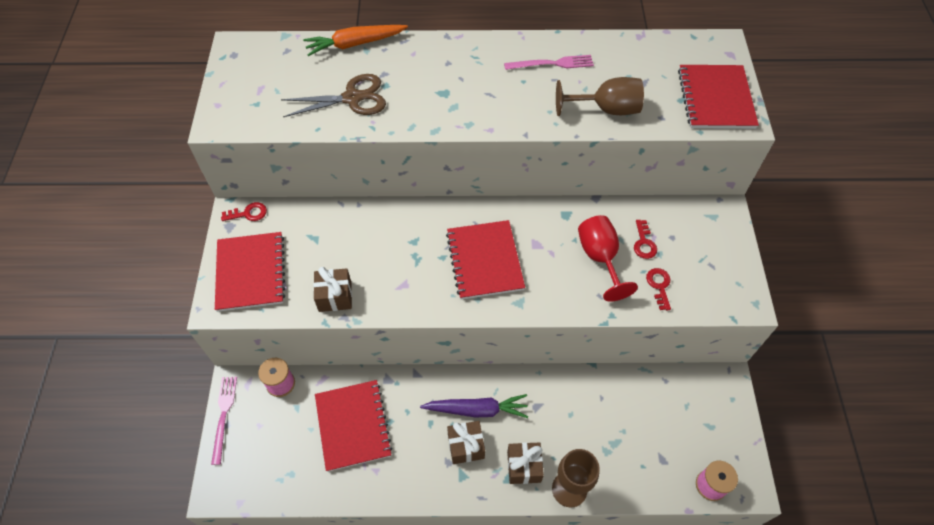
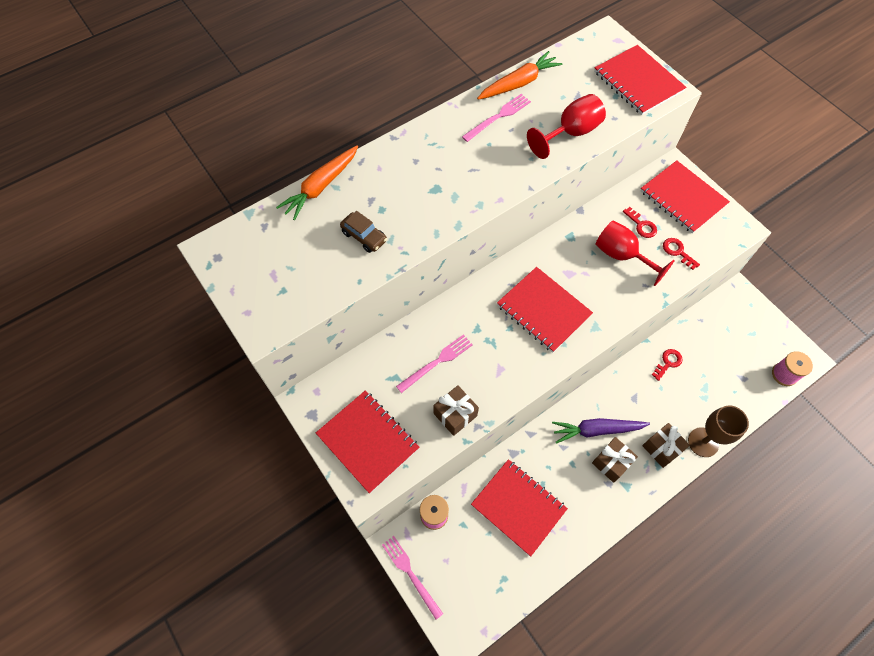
camera: 35 degrees left, 5 degrees up
red key [221,202,267,221] -> red key moved to [652,349,683,381]
brown scissors [281,74,386,117] -> brown car [340,211,387,253]
purple carrot [420,394,528,418] -> purple carrot turned 150 degrees counterclockwise [552,418,650,444]
brown goblet [556,77,644,116] -> red goblet [527,94,606,159]
none -> pink fork [396,334,473,393]
none -> orange carrot [477,51,563,100]
none -> red notebook [640,160,730,233]

